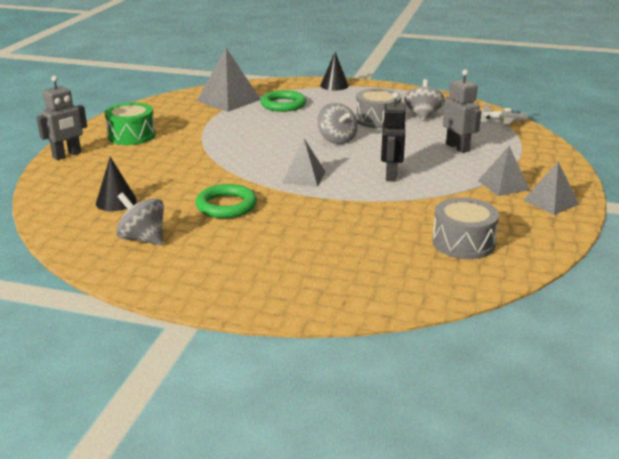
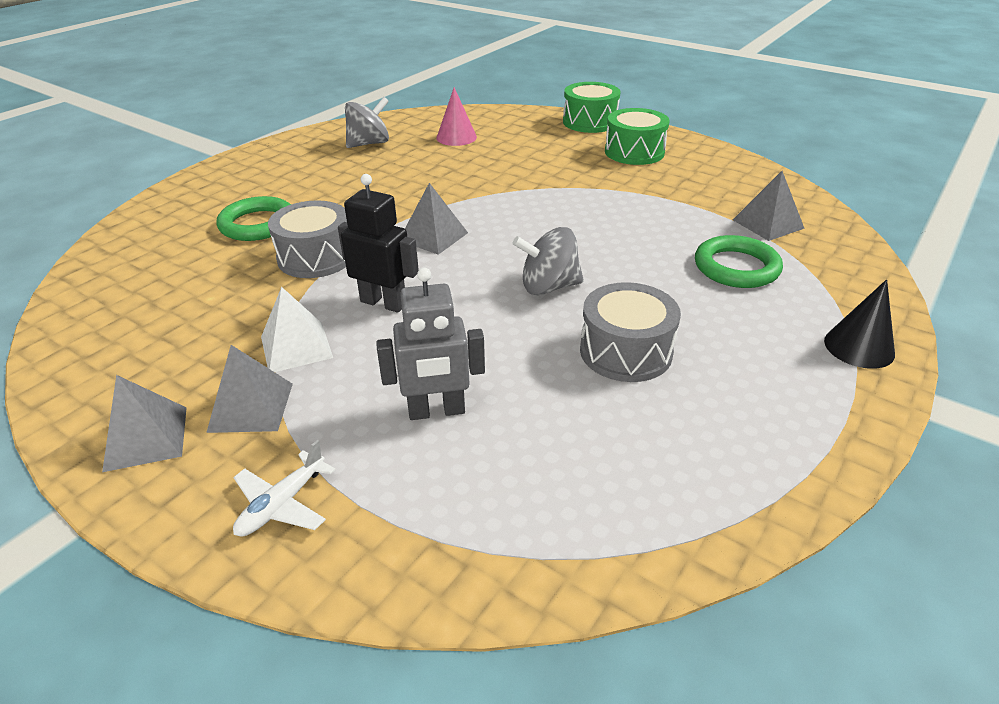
camera: 110 degrees right, 10 degrees up
grey robot [37,76,87,160] -> green drum [563,82,620,133]
black cone [96,157,137,211] -> pink cone [436,87,477,146]
green ring [195,184,257,218] -> green ring moved to [217,196,291,241]
grey pyramid [197,48,261,112] -> grey pyramid [733,171,805,241], size x0.63
grey spinning top [404,79,445,121] -> none
grey drum [432,198,499,259] -> grey drum moved to [268,200,347,278]
white plane [483,104,528,125] -> white plane moved to [233,440,336,537]
none -> white pyramid [261,287,333,372]

